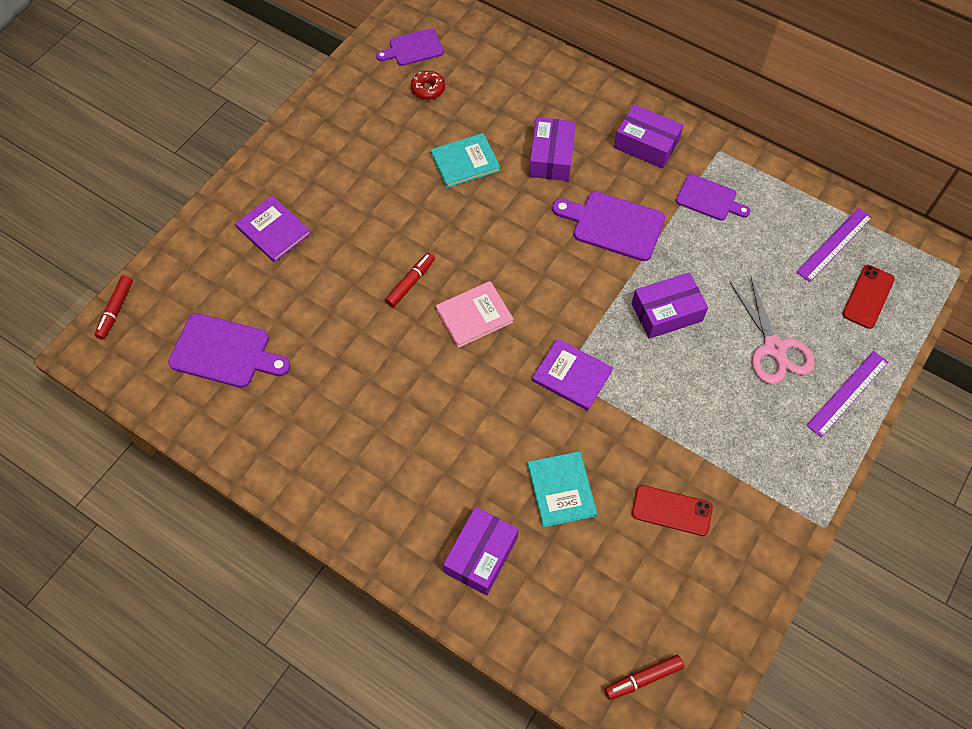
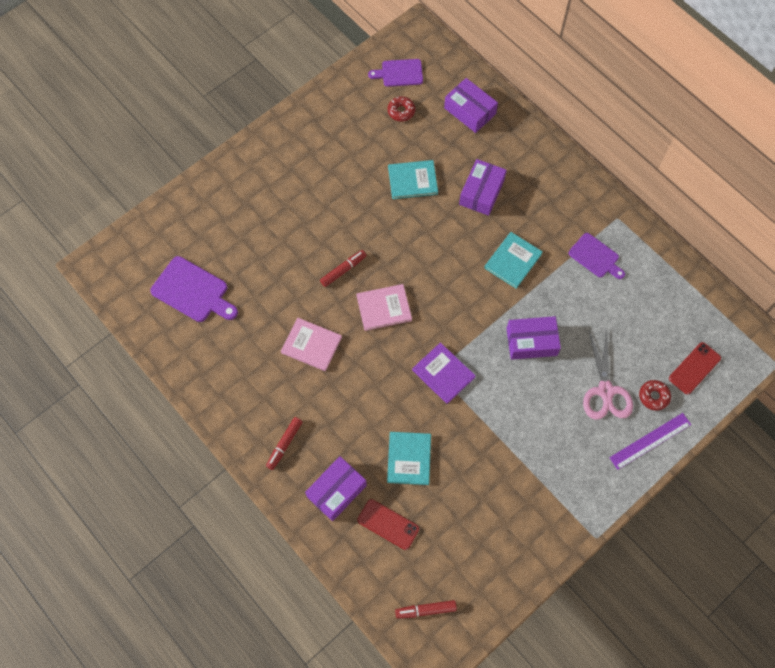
camera: 15 degrees right, 5 degrees up
red marker [95,276,133,339] -> red marker moved to [266,417,302,470]
purple book [235,196,311,262] -> none
purple cutting board [552,192,665,261] -> turquoise book [484,232,543,289]
purple box [614,104,683,169] -> purple box moved to [444,78,498,133]
red phone [632,485,713,536] -> red phone moved to [357,499,419,550]
purple ruler [796,208,872,282] -> none
none -> pink book [281,318,342,371]
none -> red donut [639,380,671,411]

